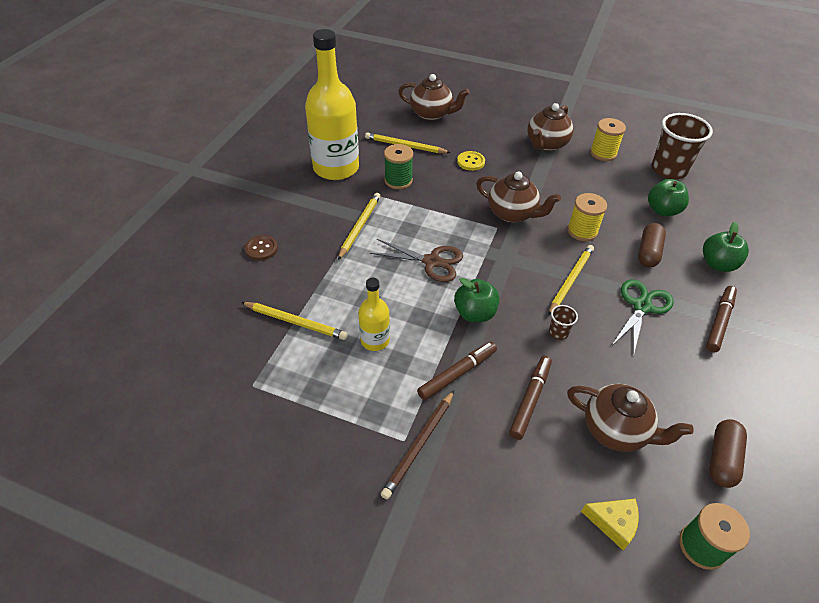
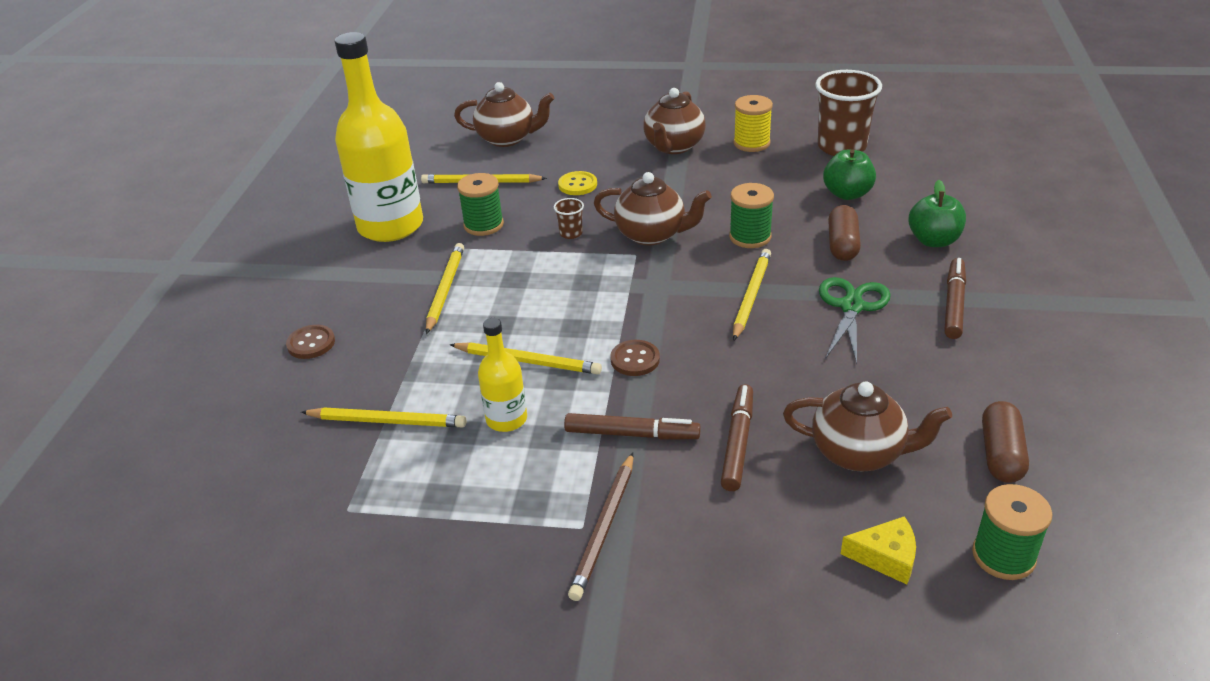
camera: 10 degrees left, 10 degrees down
brown scissors [370,239,463,282] -> none
brown marker [417,342,497,400] -> brown marker turned 60 degrees clockwise [564,413,701,440]
green apple [454,278,499,322] -> brown button [610,340,660,376]
brown cup [549,305,578,340] -> brown cup moved to [554,198,584,239]
yellow spool [567,193,607,241] -> green spool [729,183,774,248]
none -> yellow pencil [450,342,602,374]

